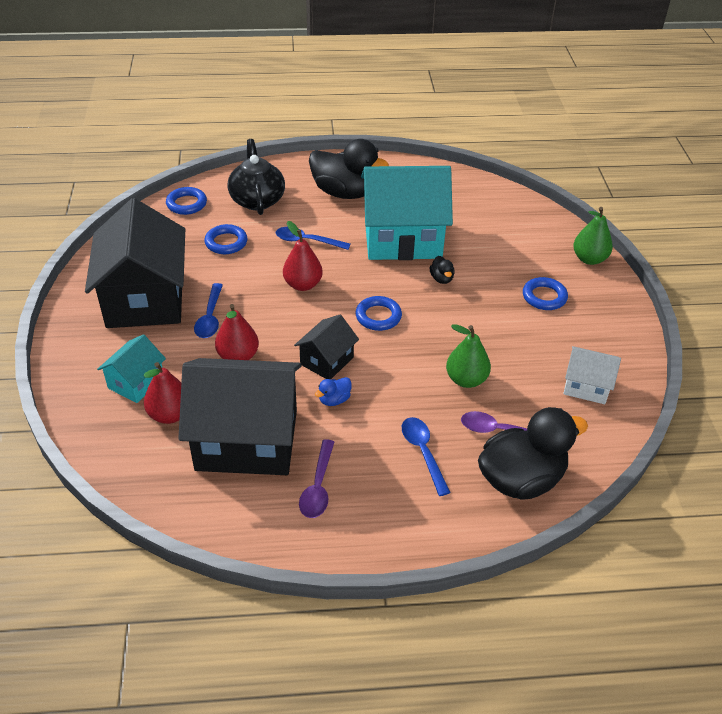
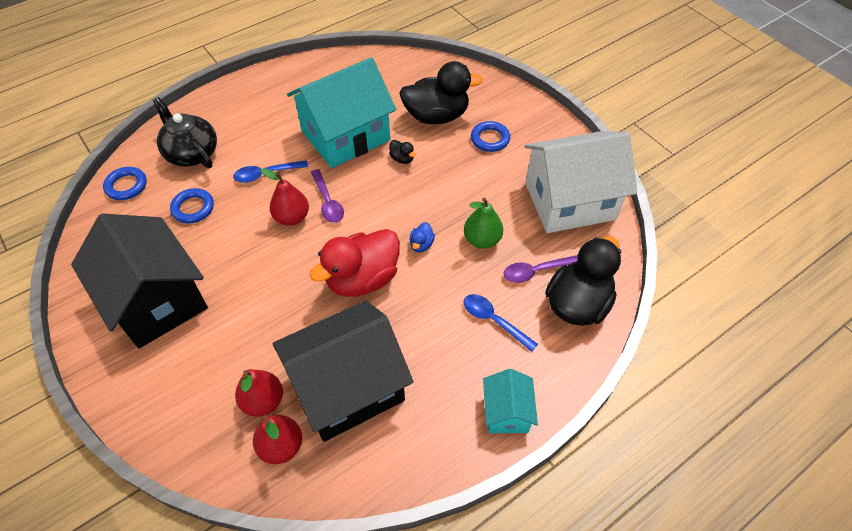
camera: 30 degrees left, 10 degrees up
turquoise house [97,334,166,403] -> turquoise house moved to [483,369,538,433]
blue spoon [194,283,223,338] -> none
red pear [215,304,259,360] -> red pear moved to [253,415,302,464]
black house [294,315,359,379] -> red duck [310,229,400,297]
purple spoon [299,439,334,518] -> purple spoon moved to [311,169,344,223]
black duck [309,139,389,199] -> black duck moved to [399,61,483,124]
blue duck [315,377,352,406] -> blue duck moved to [409,222,435,252]
blue ring [356,296,402,331] -> none
white house [563,346,621,404] -> white house [524,131,637,233], size x2.08
green pear [573,207,613,265] -> none

